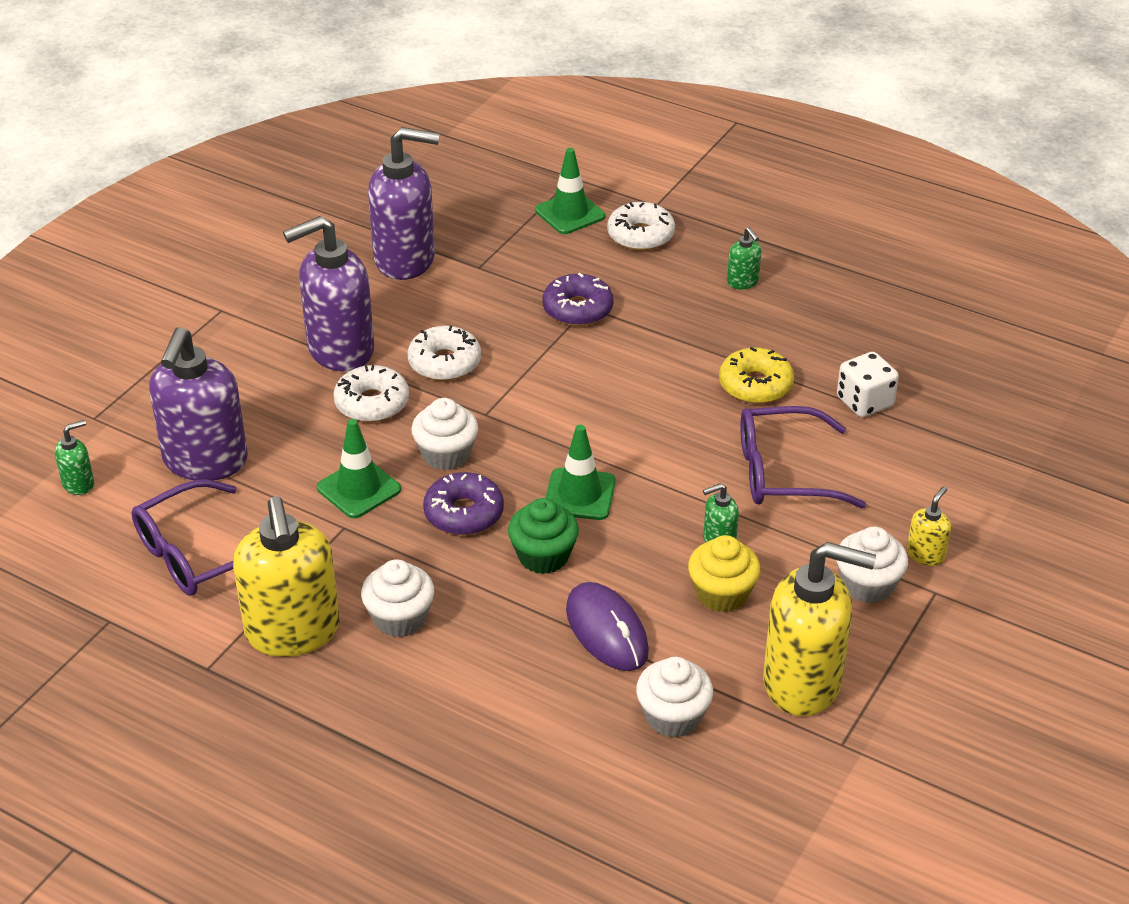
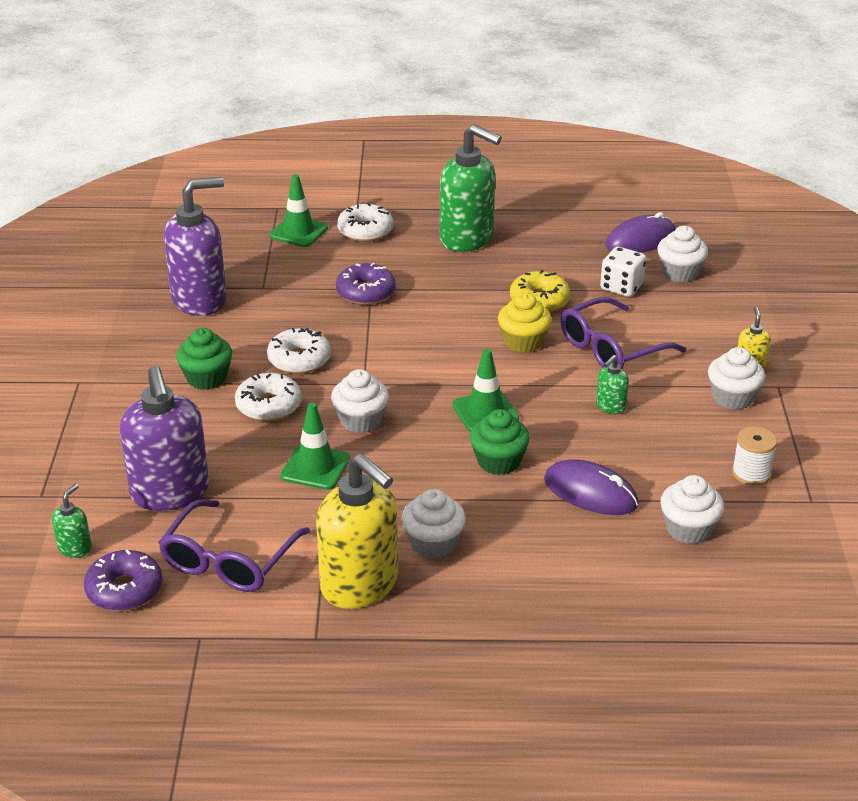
camera: 30 degrees left, 5 degrees down
purple soap dispenser [283,216,374,371] -> green cupcake [176,328,232,390]
purple donut [423,472,504,535] -> purple donut moved to [84,549,162,611]
yellow cupcake [688,535,760,612] -> yellow cupcake moved to [498,293,552,353]
green soap dispenser [727,227,761,289] -> green soap dispenser [440,124,502,252], size x2.30
yellow soap dispenser [763,542,876,716] -> white spool [732,426,777,486]
none -> purple mouse [605,212,676,253]
none -> white cupcake [657,226,708,282]

